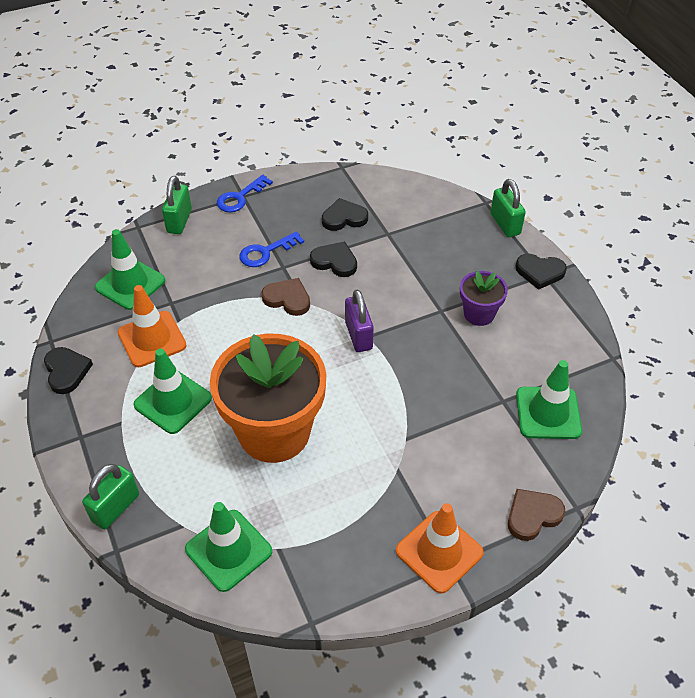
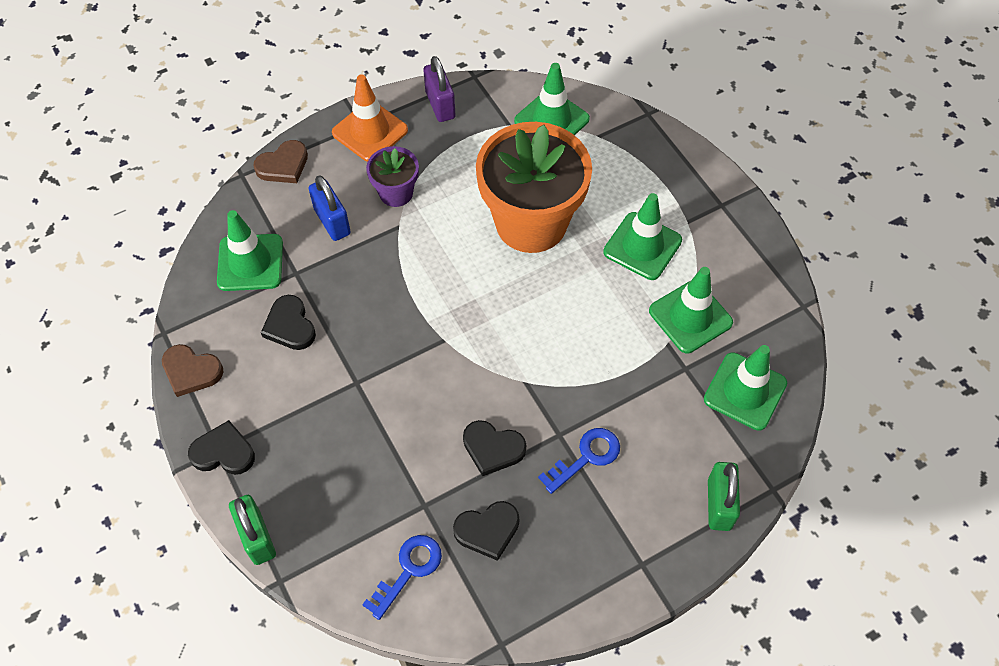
camera: 175 degrees right, 10 degrees up
black heart [44,347,93,394] -> black heart moved to [261,295,316,350]
green padlock [82,464,139,530] -> none
orange traffic cone [117,285,187,367] -> green traffic cone [649,267,733,353]
blue key [217,175,273,212] -> blue key moved to [362,535,442,620]
brown heart [262,278,310,316] -> brown heart moved to [162,344,223,397]
purple padlock [345,289,374,352] -> purple padlock moved to [423,56,456,122]
purple flower pot [460,271,508,326] -> purple flower pot moved to [366,146,419,207]
none -> blue padlock [309,175,351,241]

